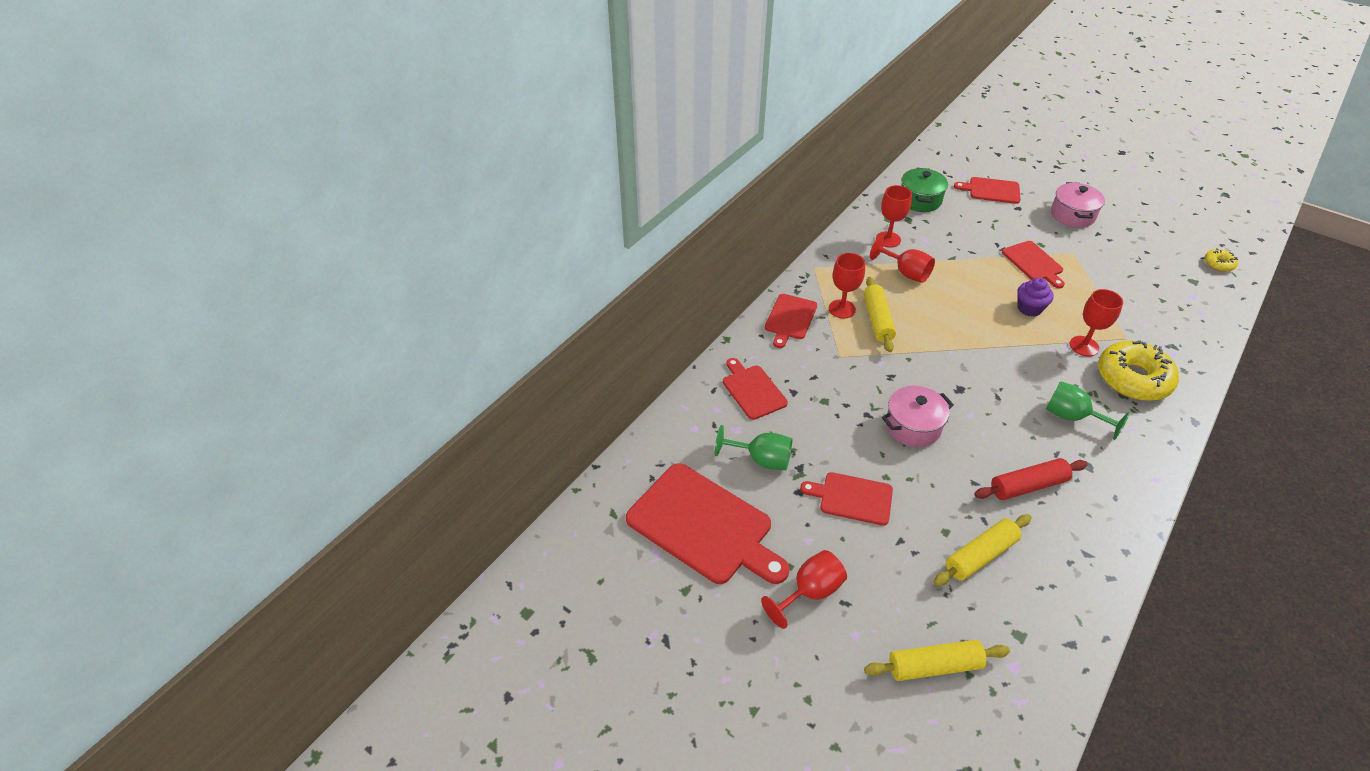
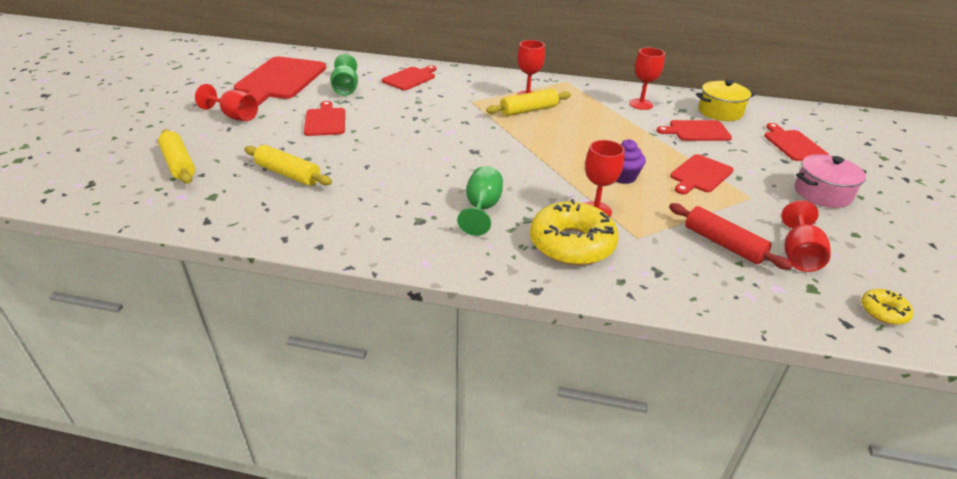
camera: 65 degrees right, 10 degrees down
red cutting board [765,294,817,348] -> red cutting board moved to [656,120,732,141]
red goblet [870,236,935,283] -> red goblet moved to [781,200,831,272]
pink pot [882,386,954,447] -> none
green pot [901,168,948,212] -> yellow pot [696,80,755,121]
red rolling pin [974,458,1088,500] -> red rolling pin moved to [669,203,792,270]

